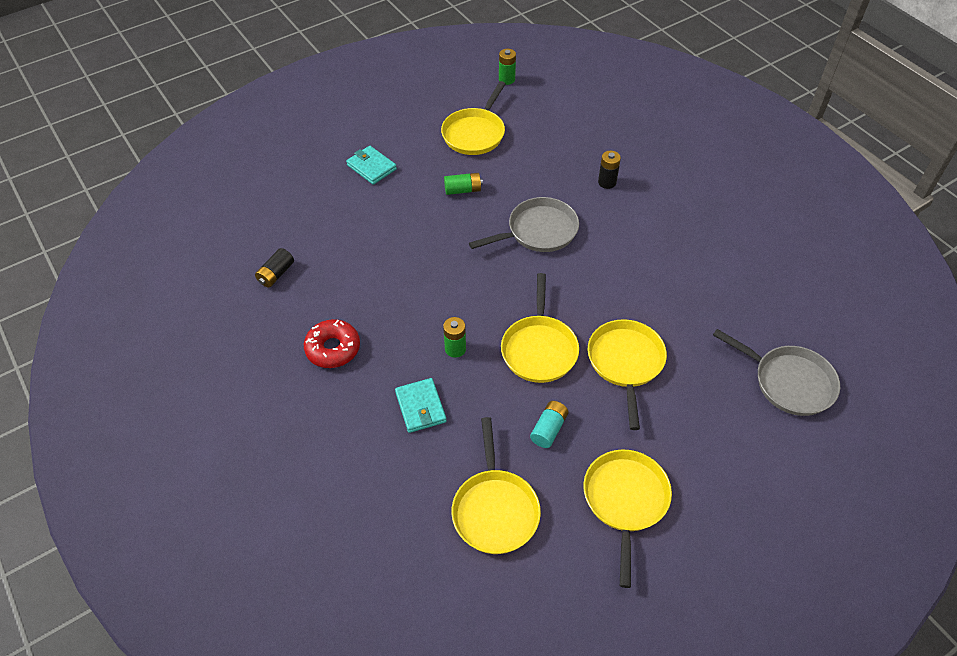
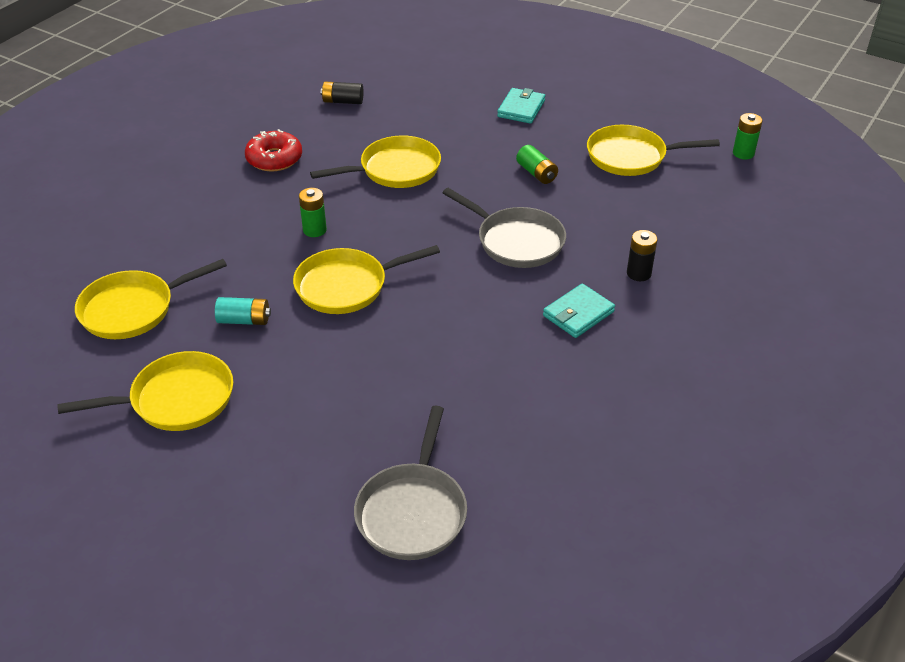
camera: 65 degrees right, 10 degrees down
turquoise wallet [395,378,447,433] -> turquoise wallet moved to [543,284,615,338]
yellow pan [588,319,667,430] -> yellow pan moved to [310,135,441,188]

